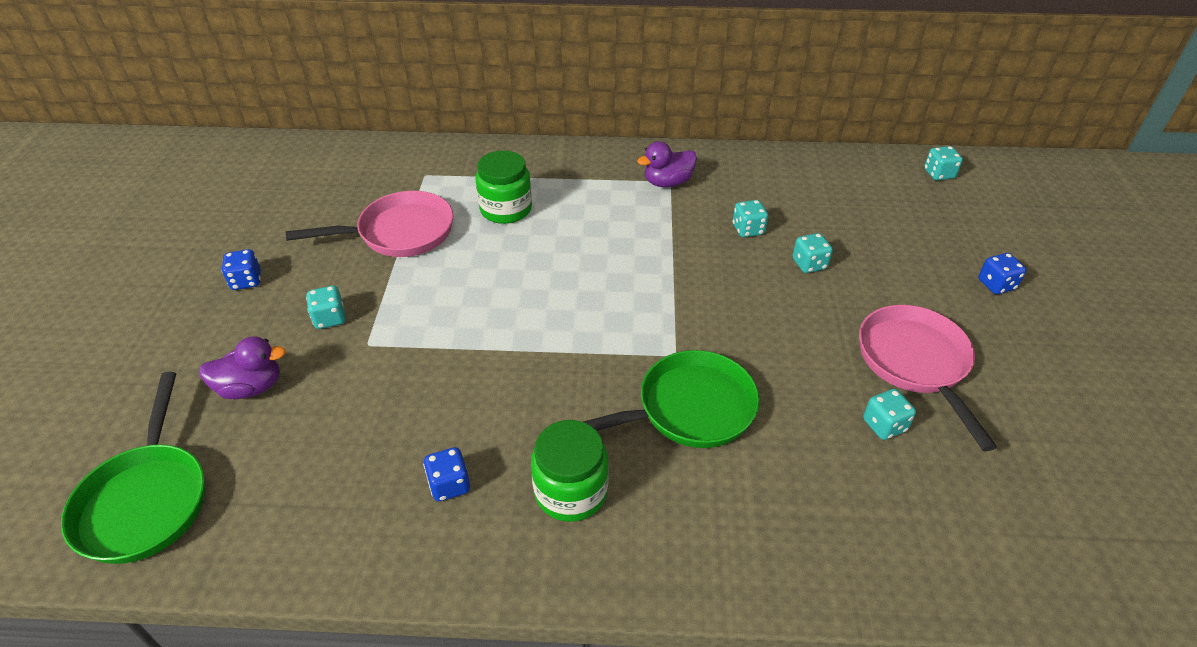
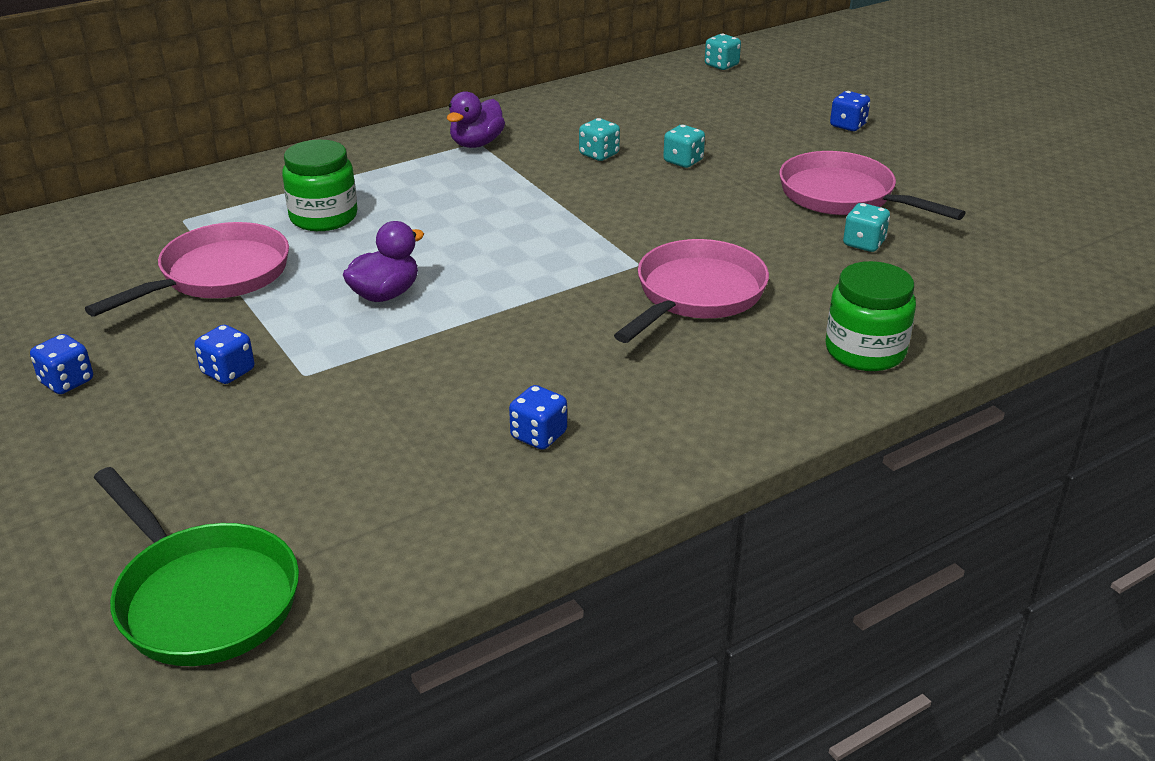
camera: 35 degrees left, 10 degrees down
purple duck [199,336,286,399] -> purple duck moved to [343,221,424,302]
turquoise dice [306,286,346,329] -> blue dice [195,325,254,384]
green jar [531,420,609,522] -> green jar moved to [825,261,916,371]
green pan [583,350,760,448] -> pink pan [614,239,769,343]

